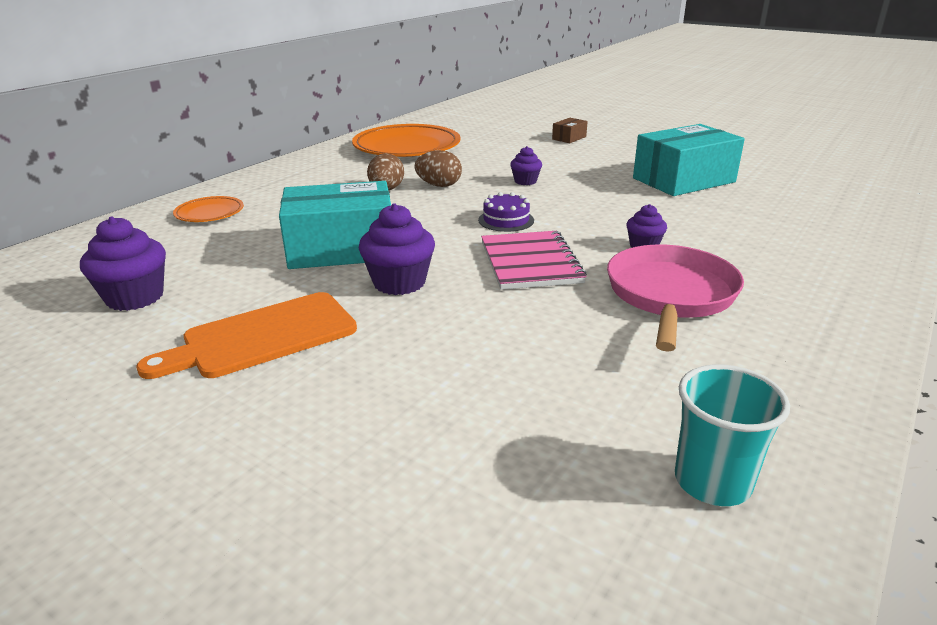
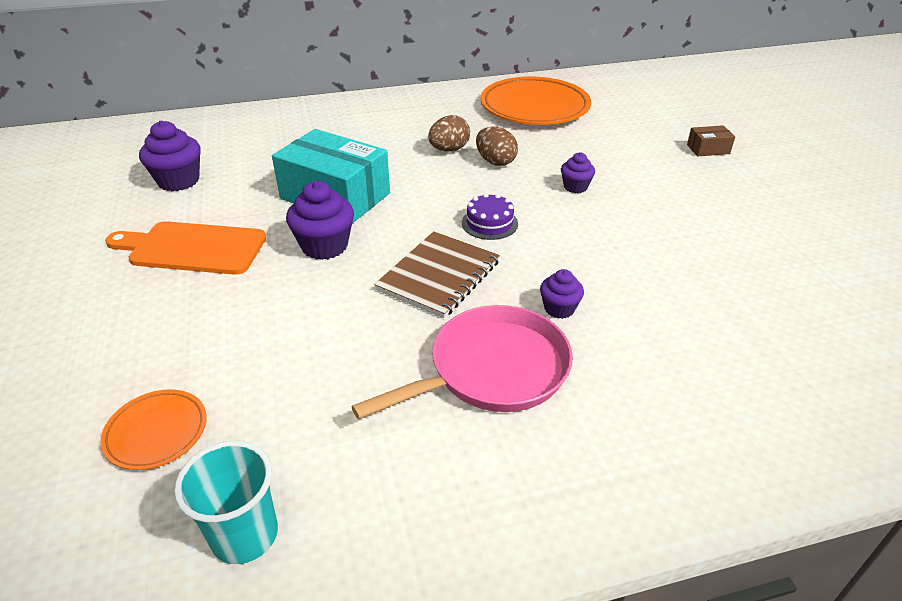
camera: 40 degrees right, 10 degrees up
orange plate [173,196,244,222] -> orange plate moved to [100,389,207,470]
pink notebook [481,231,587,290] -> brown notebook [374,231,500,318]
turquoise box [633,124,745,196] -> none

